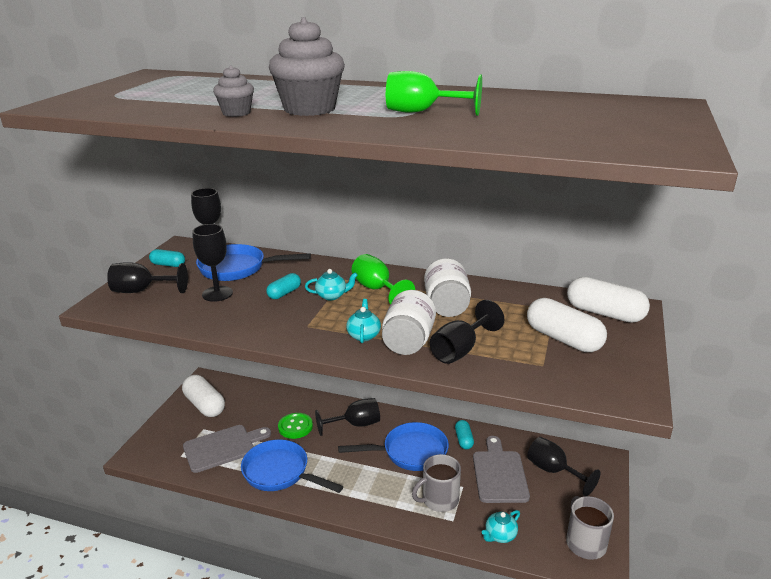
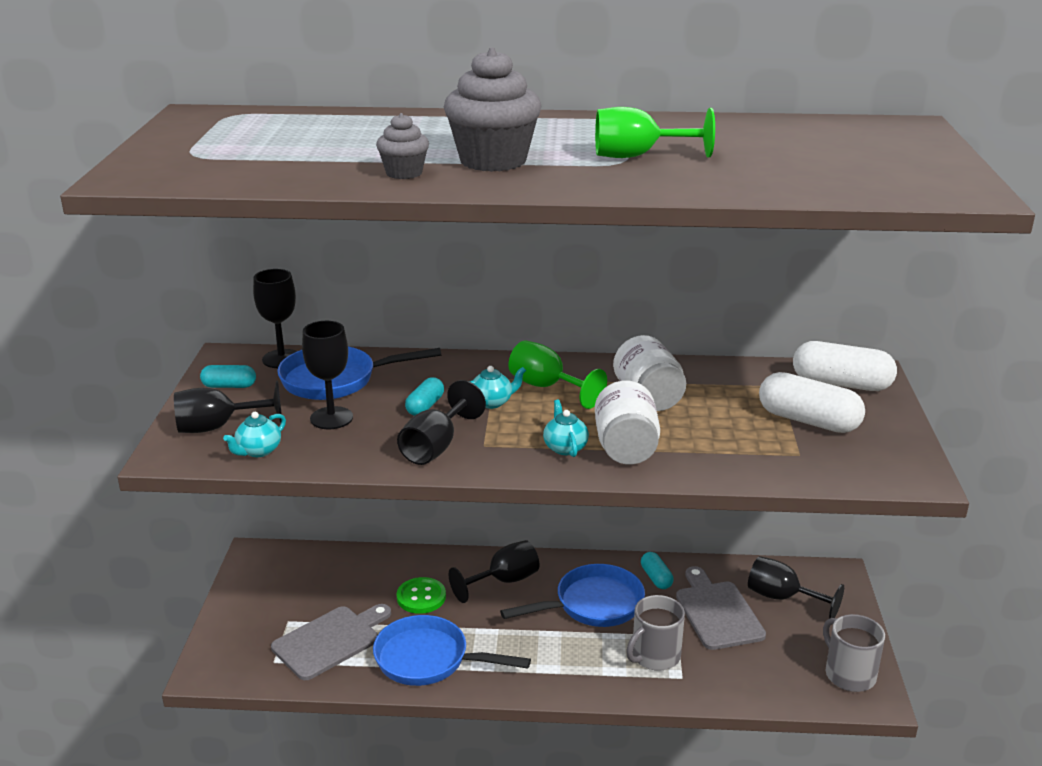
camera: 15 degrees left, 0 degrees up
white capsule [182,375,225,417] -> none
black goblet [430,300,504,364] -> black goblet moved to [397,380,486,465]
turquoise teapot [482,510,520,543] -> turquoise teapot moved to [223,412,286,457]

